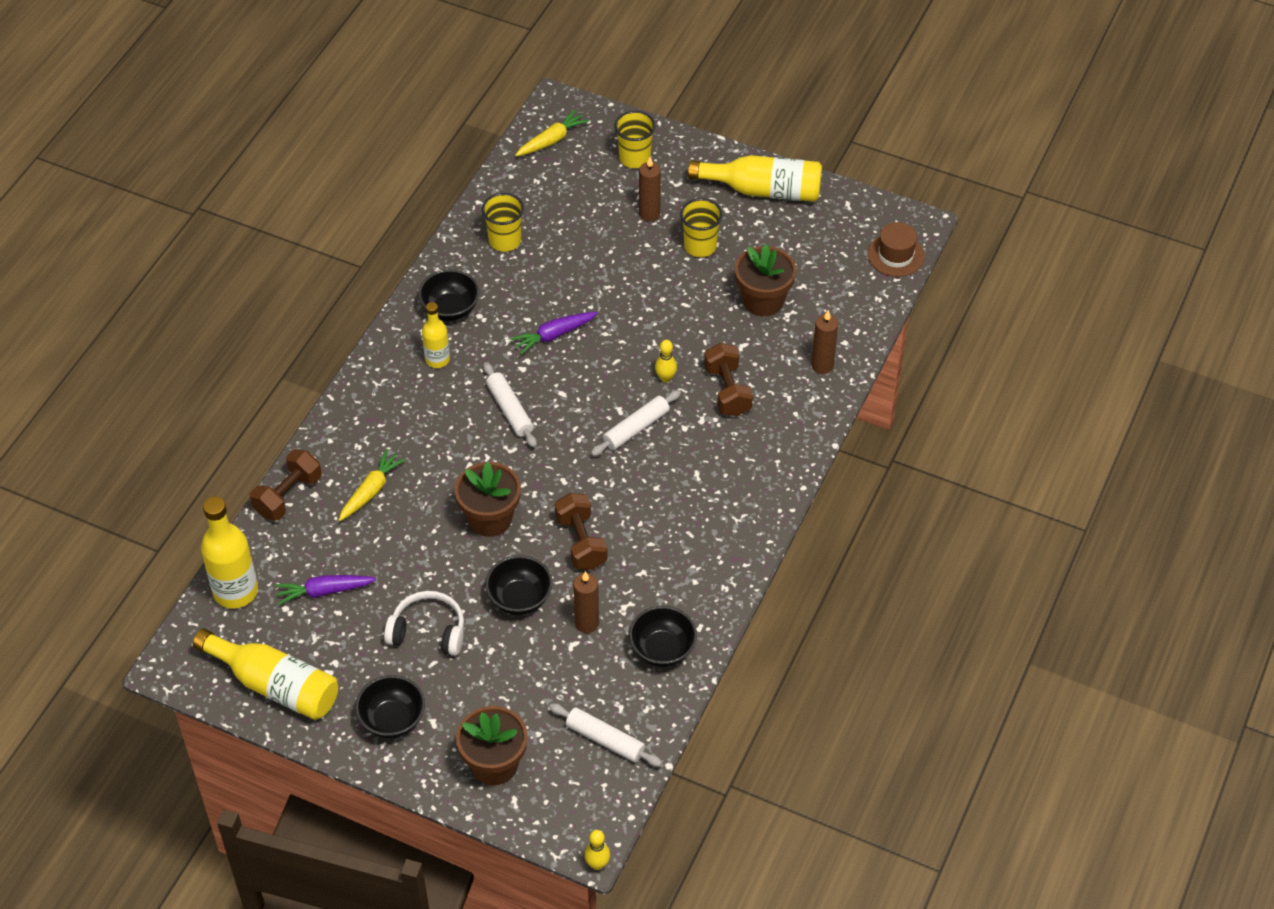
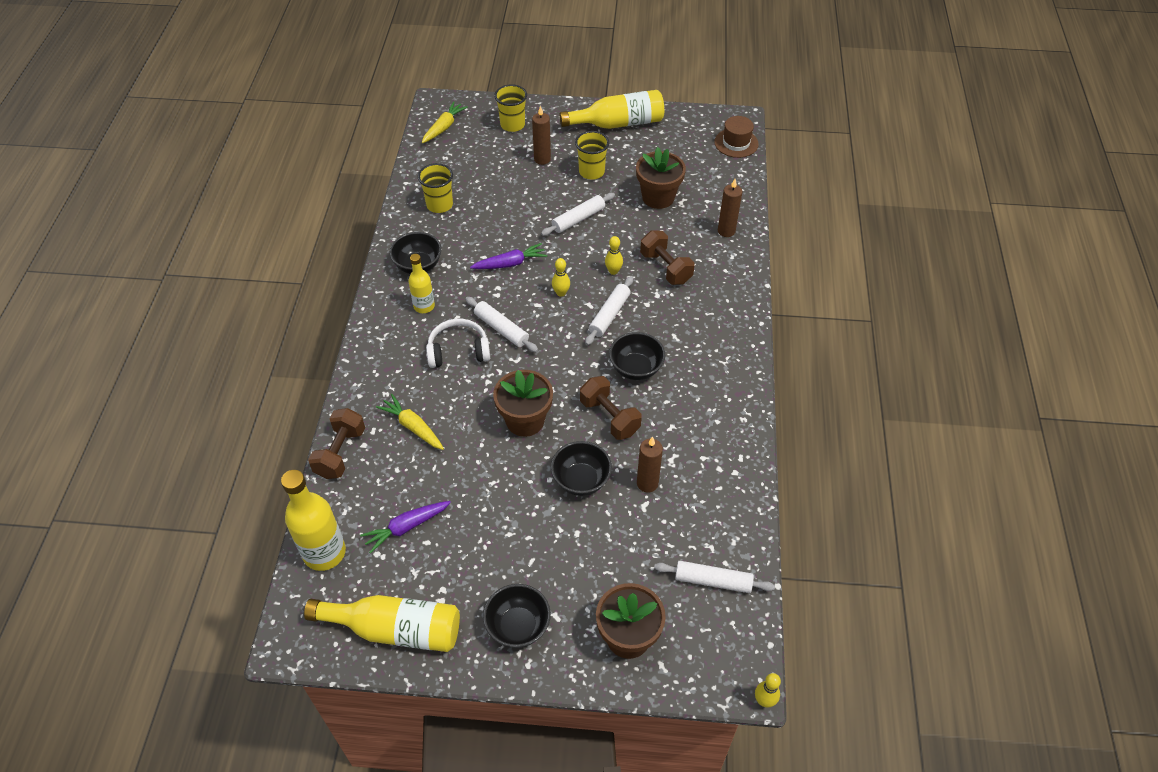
camera: 20 degrees left, 0 degrees up
yellow carrot [338,449,407,521] -> yellow carrot turned 60 degrees counterclockwise [376,394,444,450]
white headphones [384,591,464,656] -> white headphones moved to [426,319,490,368]
purple carrot [510,312,598,355] -> purple carrot turned 150 degrees counterclockwise [470,243,547,269]
black bowl [629,606,697,667] -> black bowl moved to [609,332,665,380]
none -> white rolling pin [541,193,615,236]
none -> yellow bowling pin [552,258,570,297]

